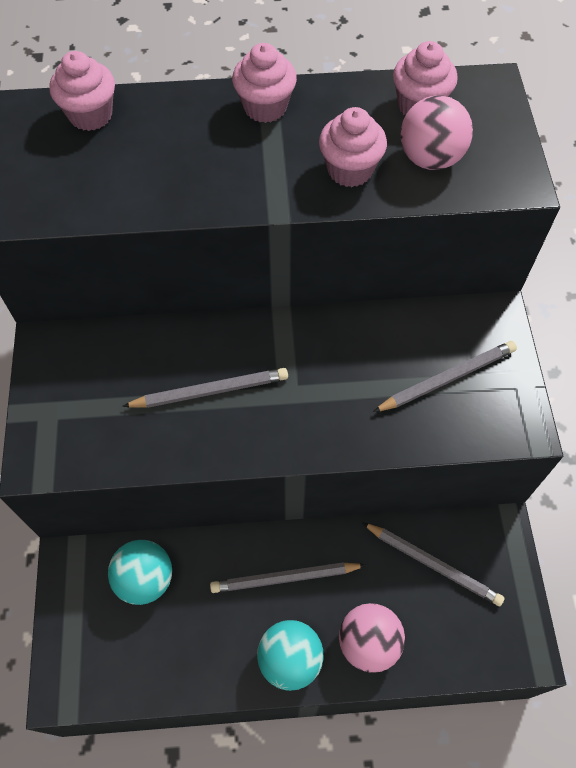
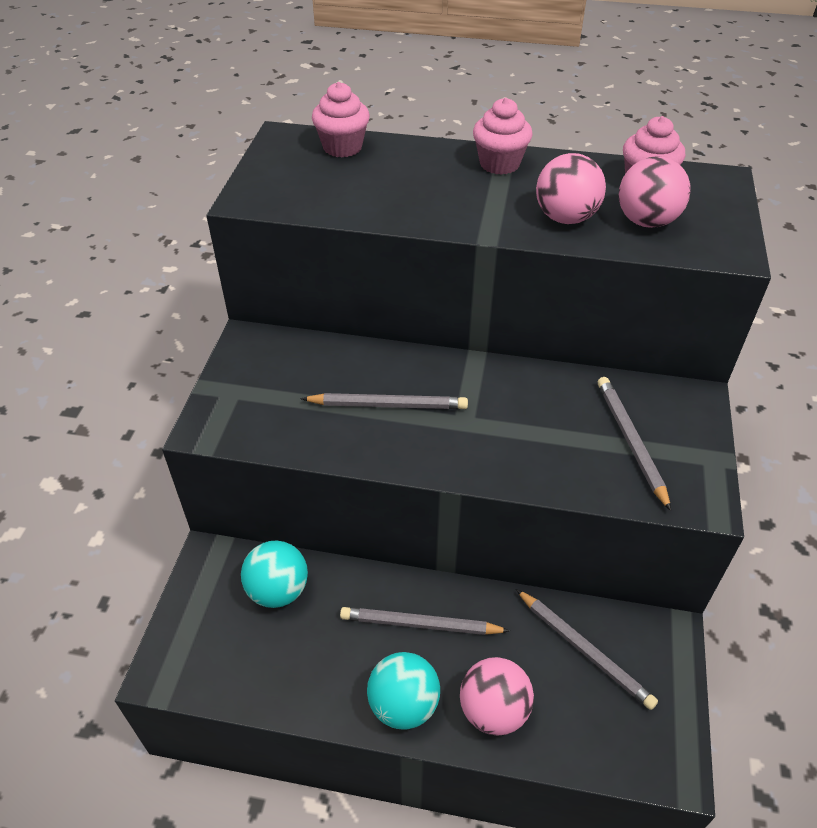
camera: 15 degrees right, 15 degrees down
pink cupcake [319,107,387,187] -> pink ball [536,153,606,224]
grey pencil [373,341,517,412] -> grey pencil turned 90 degrees counterclockwise [598,377,671,511]

